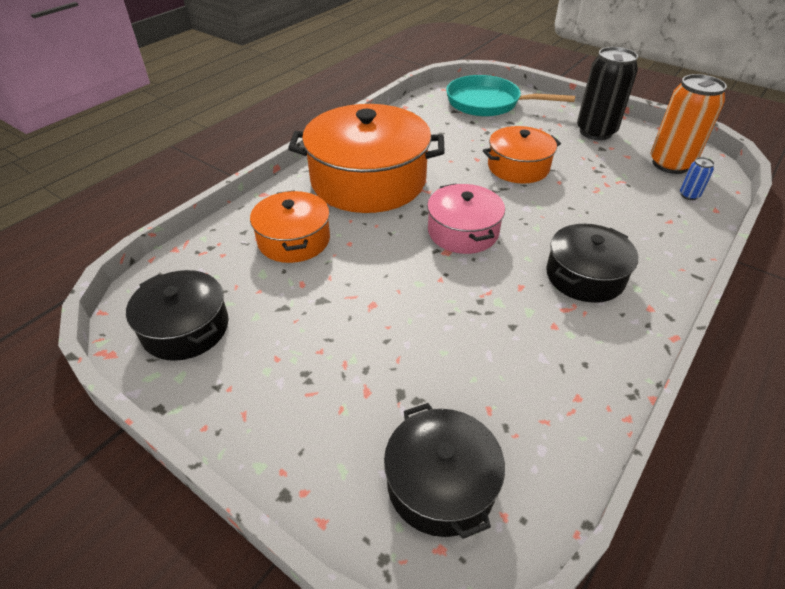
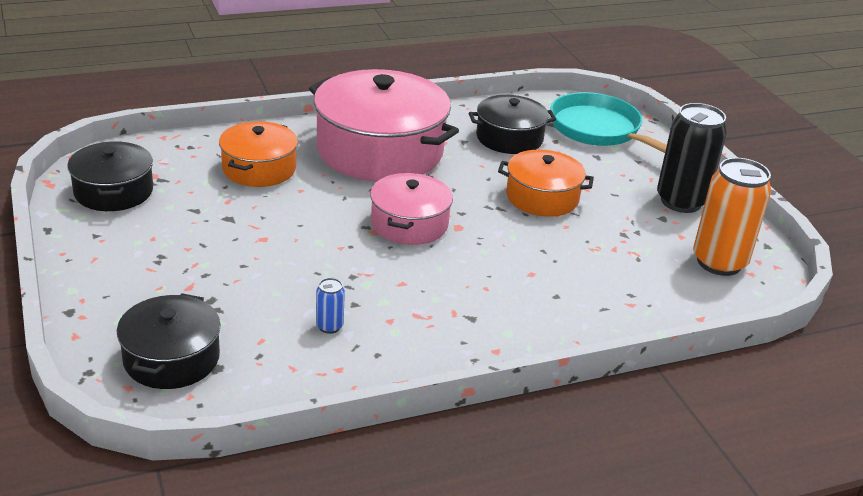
camera: 30 degrees right, 10 degrees down
orange pot [288,104,445,213] -> pink pot [309,69,459,181]
black pot [546,224,638,303] -> black pot moved to [469,95,556,154]
blue can [680,157,715,200] -> blue can moved to [316,278,345,334]

